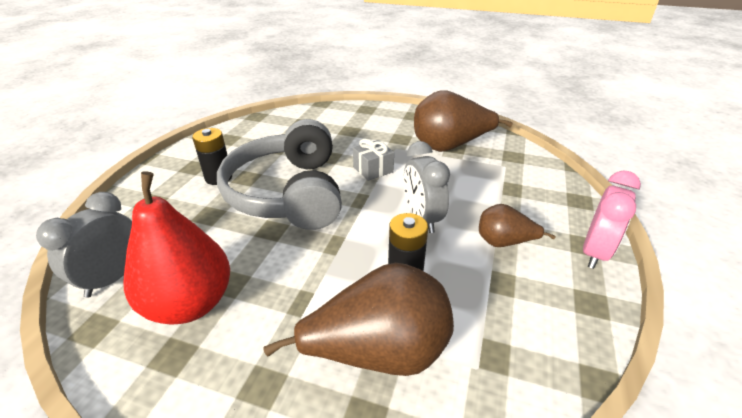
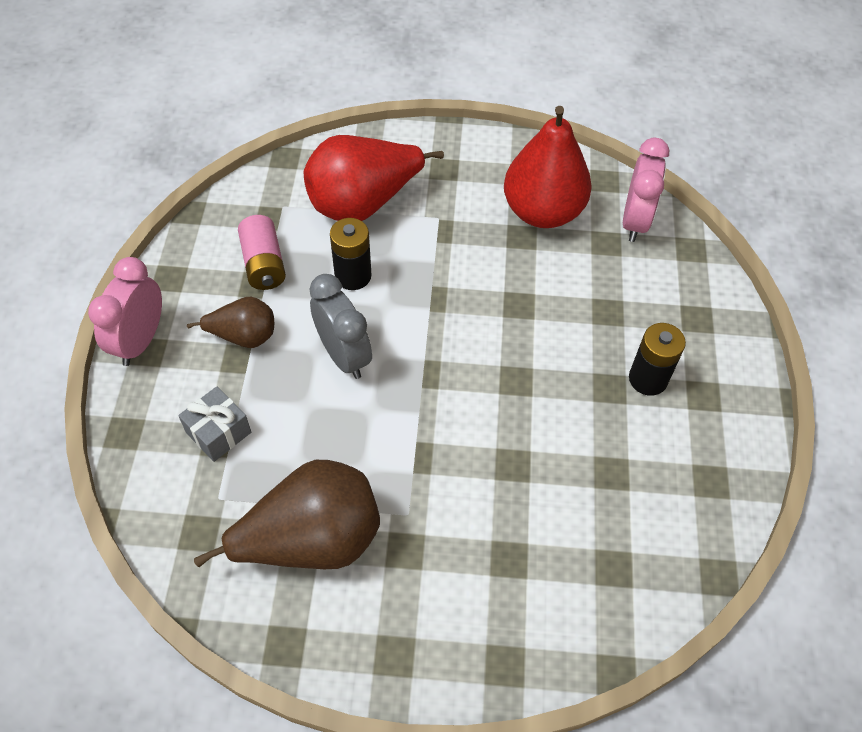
camera: 165 degrees right, 20 degrees up
grey clock [36,192,132,298] -> pink clock [623,138,669,242]
grey headphones [217,119,342,230] -> none
brown pear [263,263,454,376] -> red pear [304,135,444,221]
grey gift [353,139,394,181] -> grey gift moved to [178,387,251,462]
none -> pink battery [238,215,286,290]

